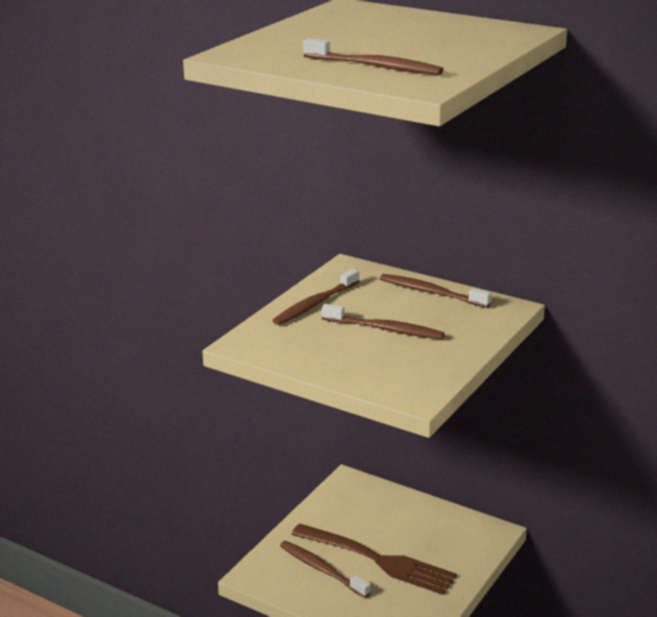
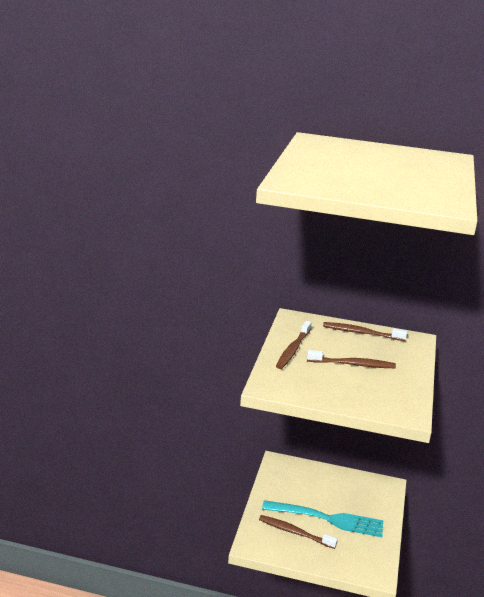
camera: 20 degrees left, 0 degrees up
brown fork [291,524,457,595] -> turquoise fork [262,500,383,537]
brown toothbrush [303,38,444,75] -> none

